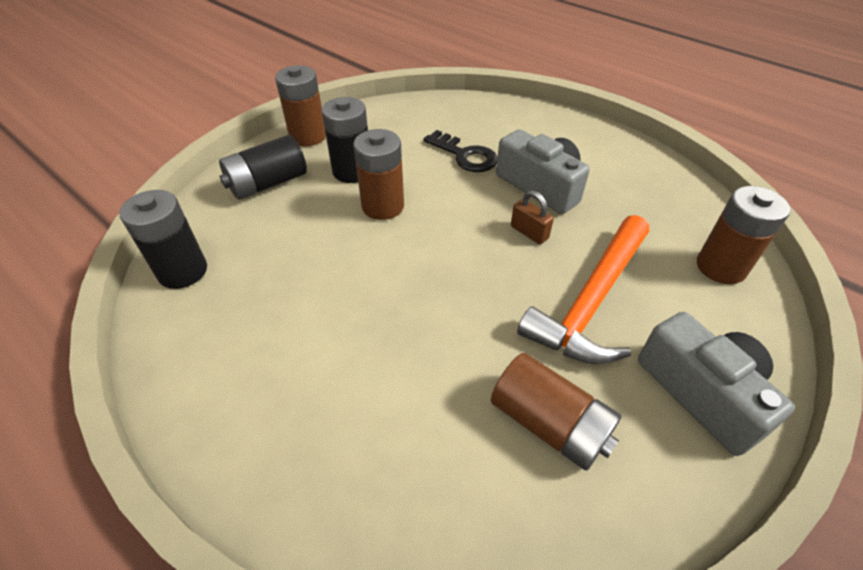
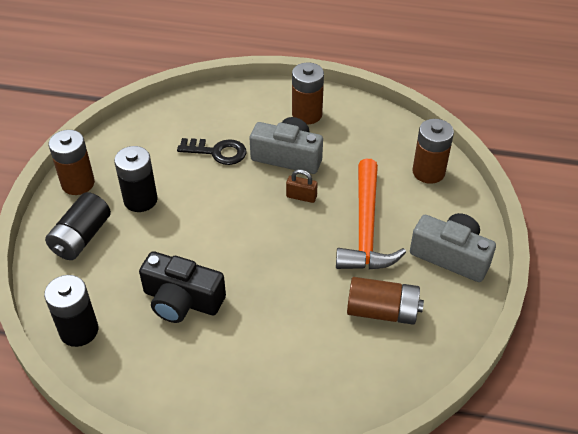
camera: 30 degrees left, 0 degrees up
brown battery [353,129,404,220] -> brown battery moved to [292,63,324,124]
none -> black camera [139,251,226,323]

